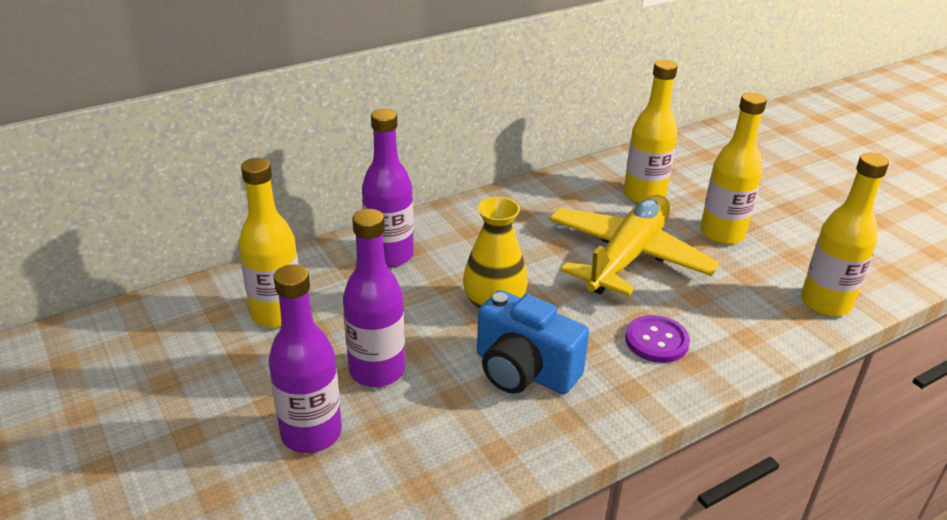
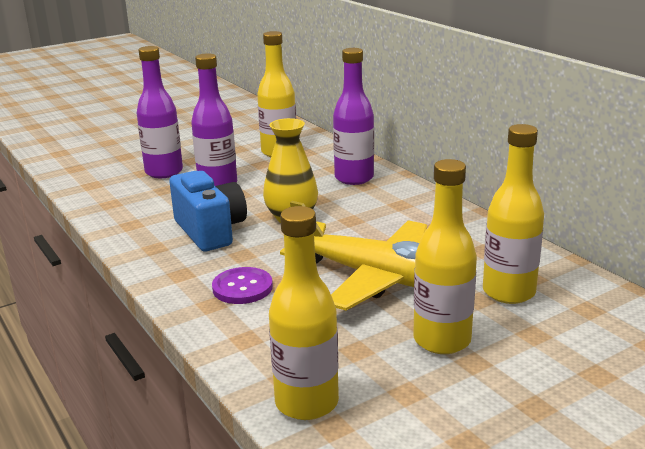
camera: 90 degrees right, 10 degrees down
blue camera [477,290,589,394] -> blue camera turned 120 degrees clockwise [169,171,247,251]

